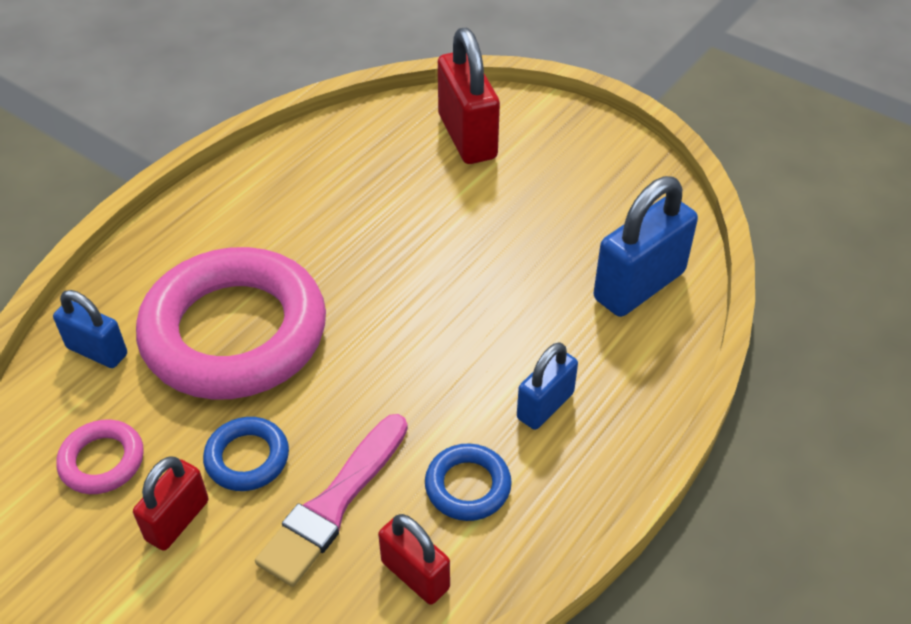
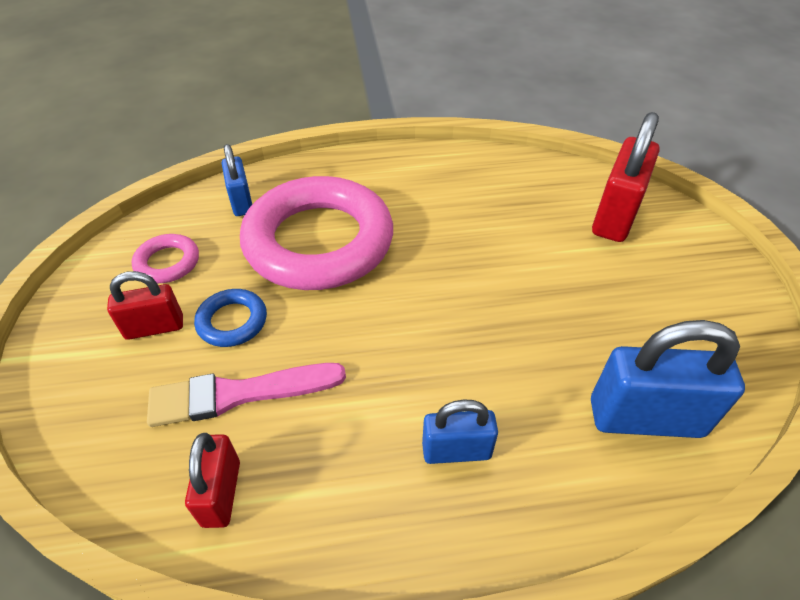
camera: 45 degrees right, 0 degrees up
blue ring [425,443,512,521] -> none

